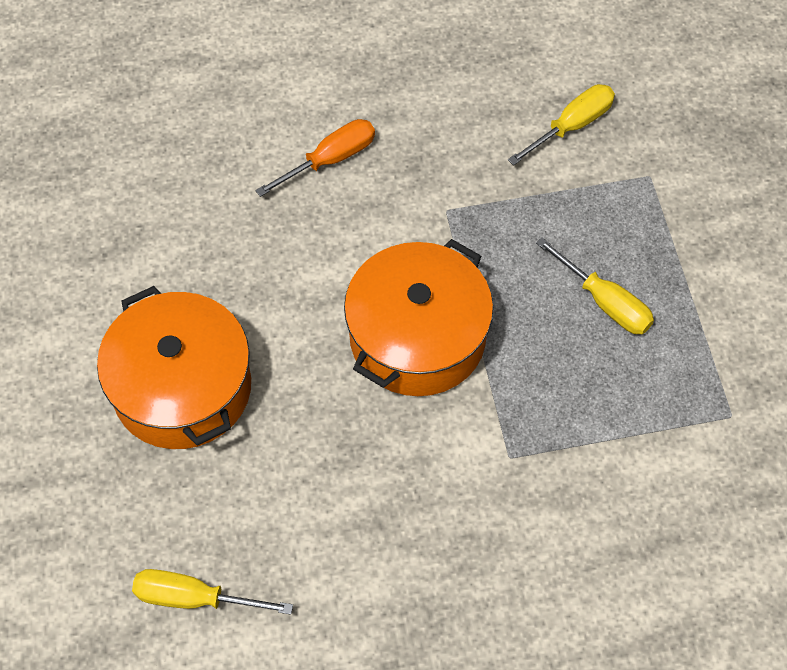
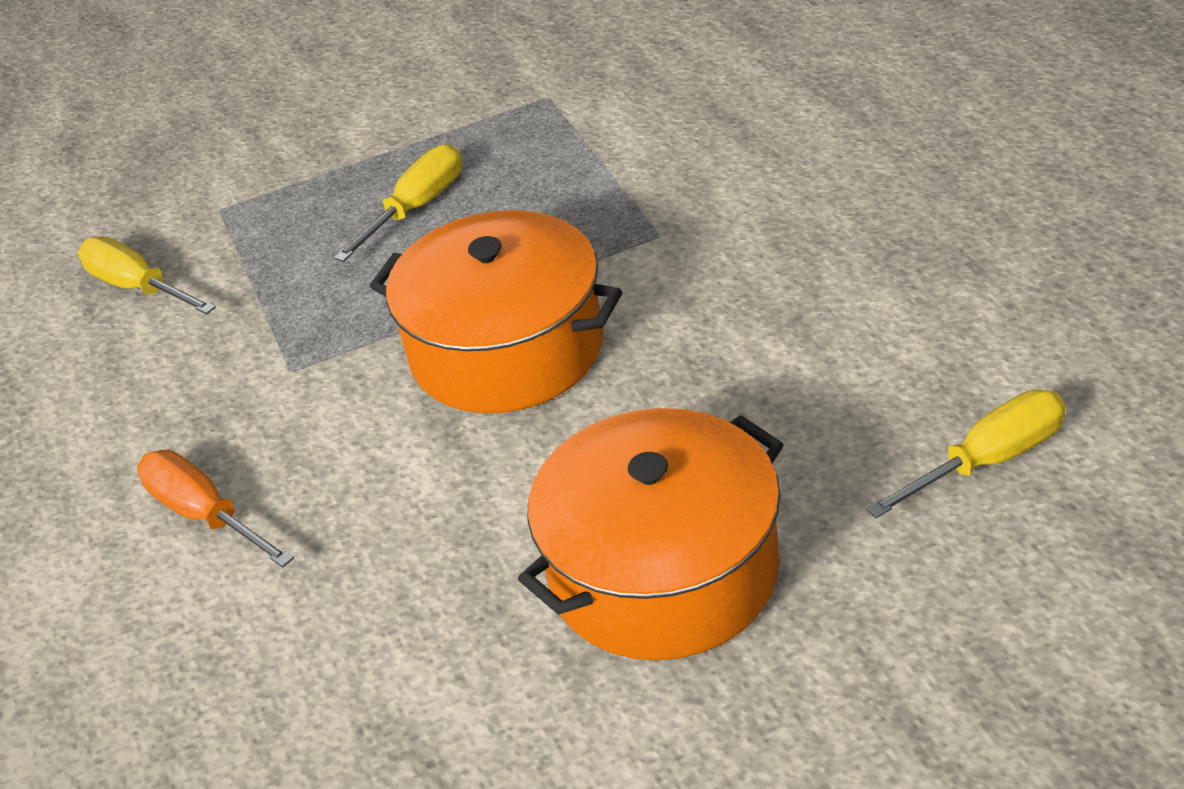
camera: 95 degrees left, 20 degrees down
yellow screwdriver [132,569,293,615] -> yellow screwdriver turned 120 degrees counterclockwise [866,389,1066,518]

